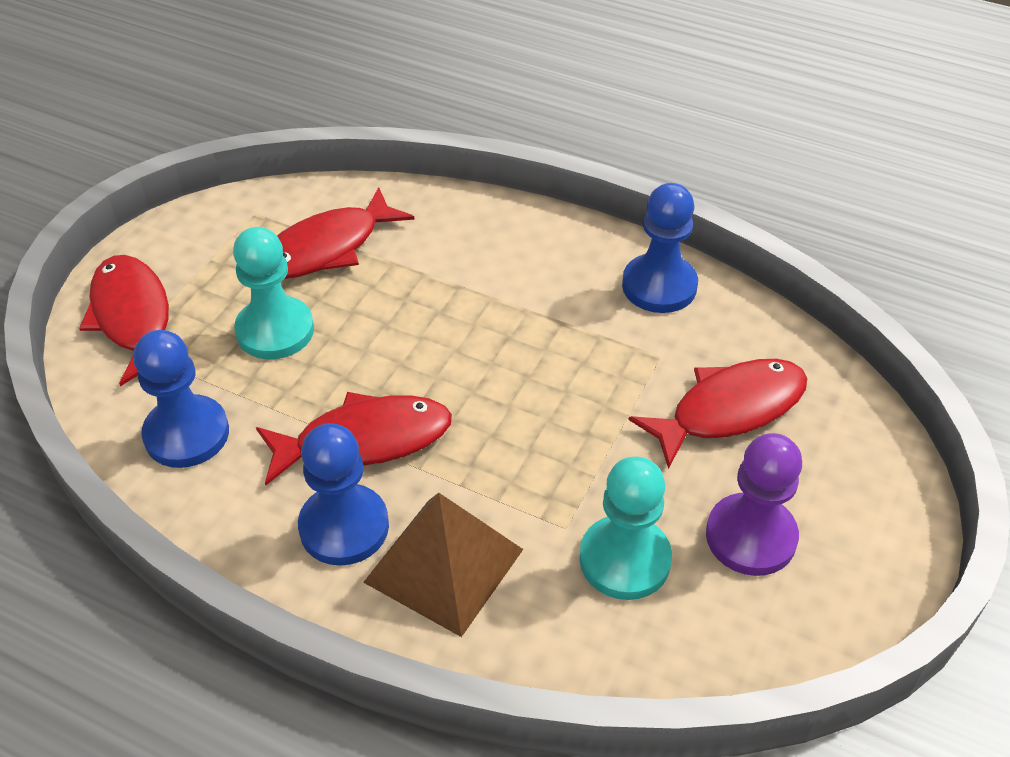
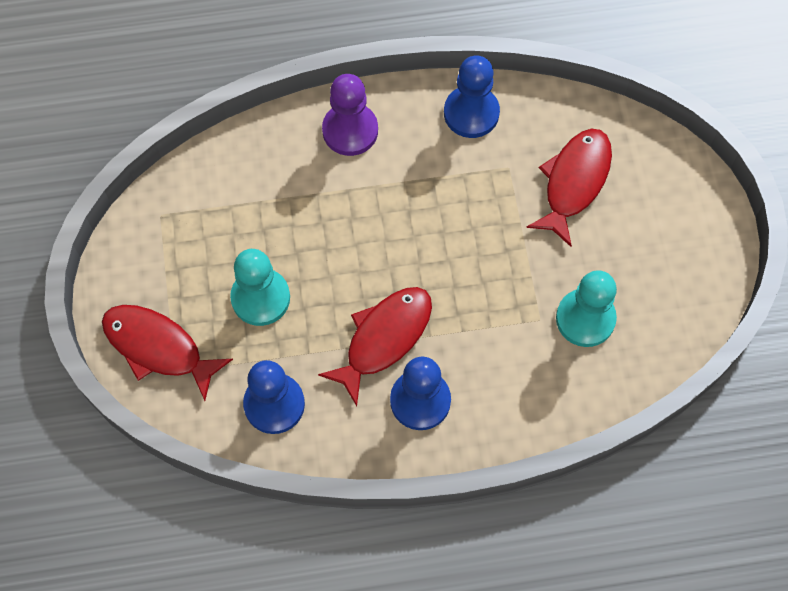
camera: 35 degrees left, 20 degrees up
red fish [277,187,415,279] -> none
brown pyramid [363,493,523,637] -> none
purple pawn [706,433,802,576] -> purple pawn moved to [322,74,378,156]

